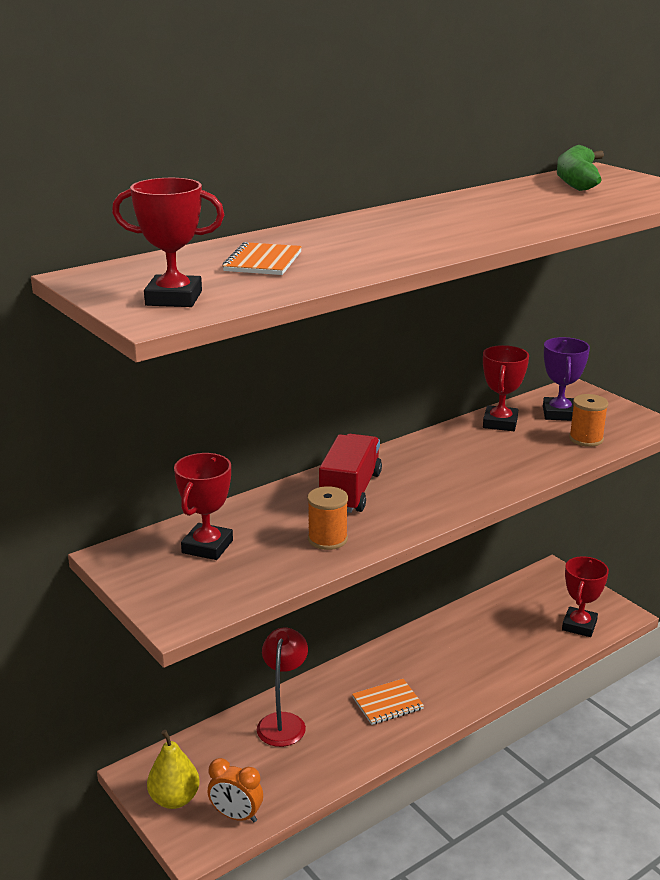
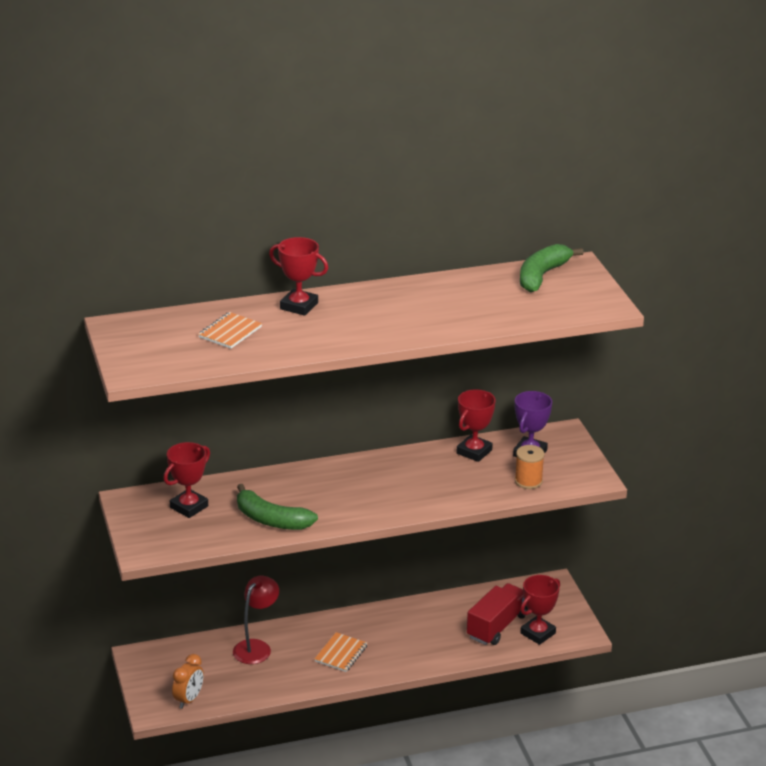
camera: 20 degrees right, 5 degrees up
red trophy [112,178,224,307] -> red trophy moved to [269,237,328,316]
yellow pear [147,730,200,809] -> none
orange clock [208,758,263,822] -> orange clock turned 105 degrees counterclockwise [172,654,204,709]
orange spool [307,486,348,550] -> green banana [237,484,318,530]
red truck [319,434,382,513] -> red truck moved to [467,583,528,645]
orange notebook [352,679,424,725] -> orange notebook turned 60 degrees counterclockwise [314,632,367,672]

